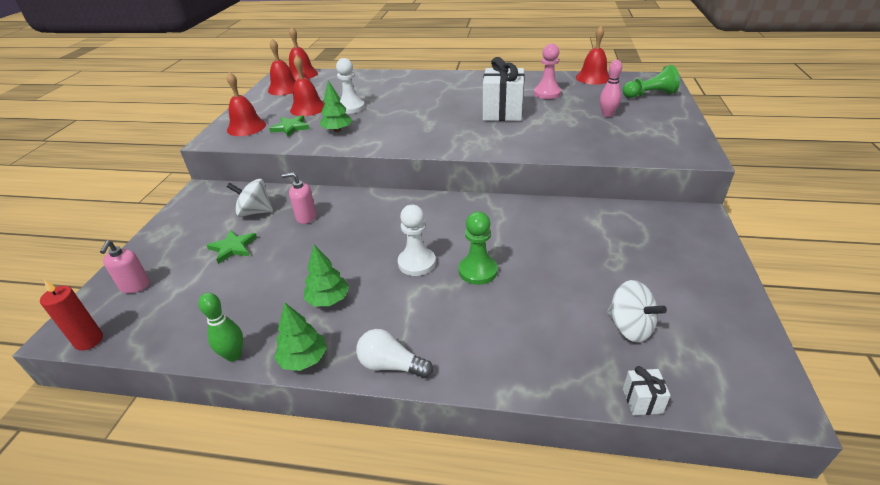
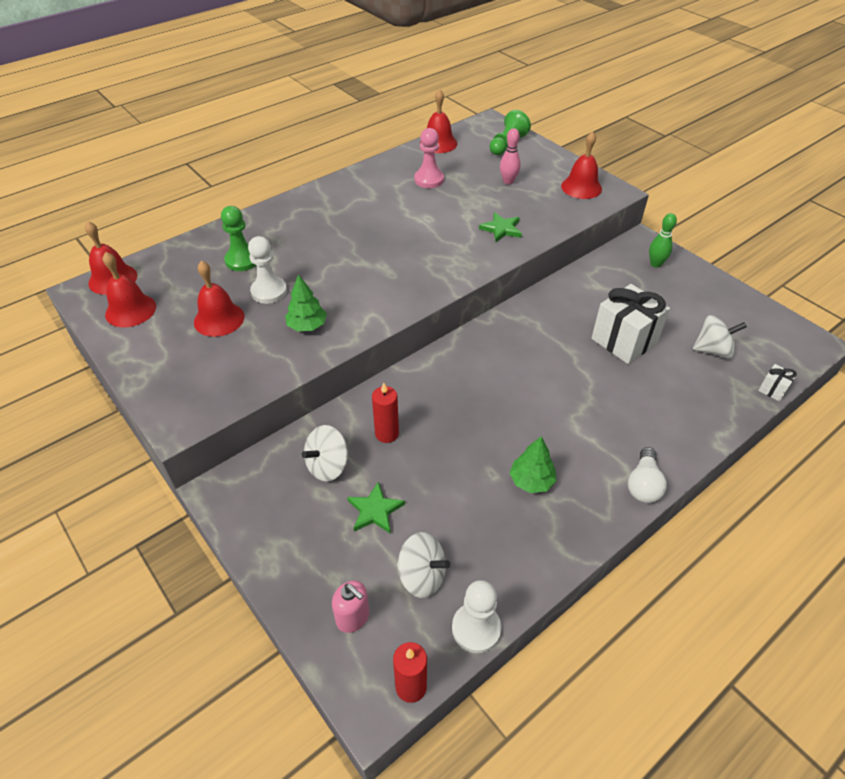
camera: 50 degrees left, 10 degrees up
green bowling pin [199,293,243,362] -> green bowling pin moved to [649,213,677,268]
red bell [227,72,266,136] -> red bell moved to [561,131,602,199]
green star [269,115,309,137] -> green star moved to [479,212,522,242]
green tree [274,302,327,371] -> none
pink soap dispenser [282,172,316,224] -> red candle [372,383,399,443]
white light bulb [356,329,433,378] -> white light bulb turned 45 degrees counterclockwise [628,447,667,503]
white pawn [398,205,436,276] -> white pawn moved to [452,580,501,653]
green pawn [459,211,498,285] -> green pawn moved to [221,206,256,271]
white gift [483,57,525,121] -> white gift moved to [592,284,670,364]
none -> white spinning top [397,532,450,598]

